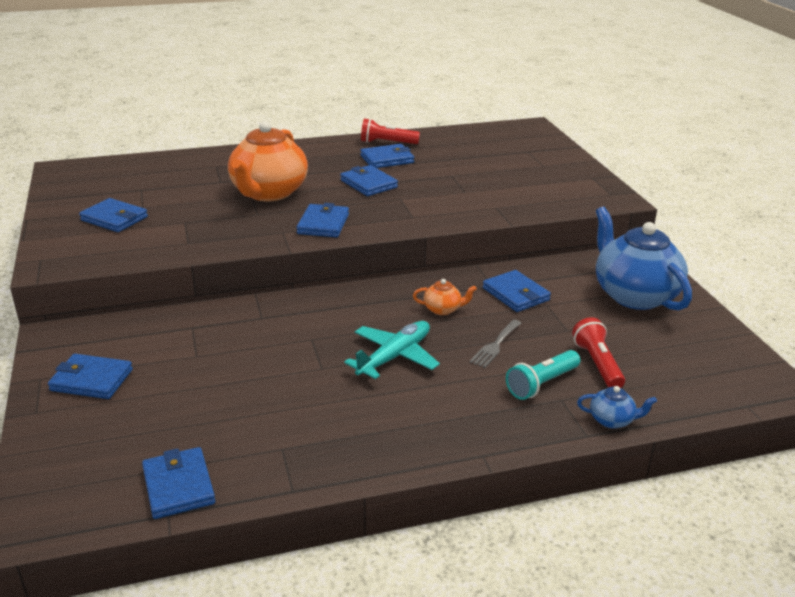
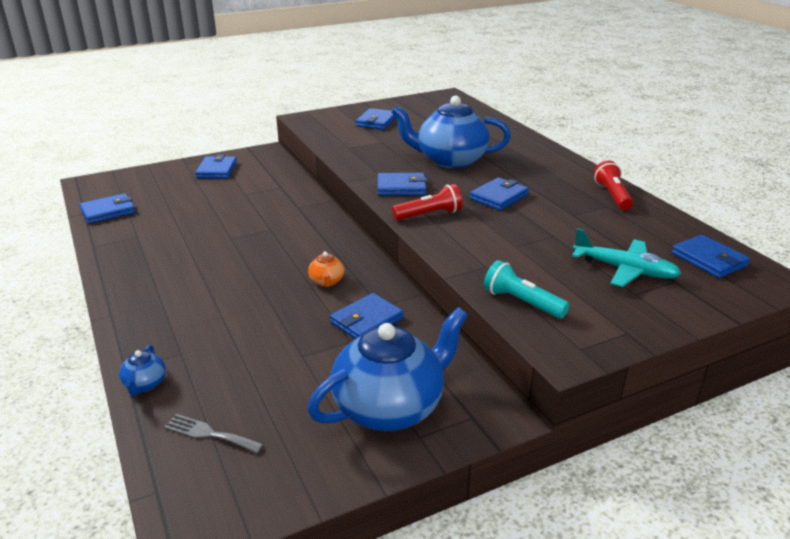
camera: 80 degrees right, 0 degrees up
orange teapot [228,121,308,201] -> blue teapot [391,96,511,169]
turquoise plane [344,321,440,379] -> turquoise plane moved to [572,228,681,287]
blue wallet [360,144,414,168] -> blue wallet moved to [672,235,750,278]
grey fork [470,320,521,368] -> grey fork moved to [164,414,264,453]
turquoise flashlight [506,350,580,400] -> turquoise flashlight moved to [484,260,569,319]
red flashlight [572,317,625,388] -> red flashlight moved to [392,184,463,220]

